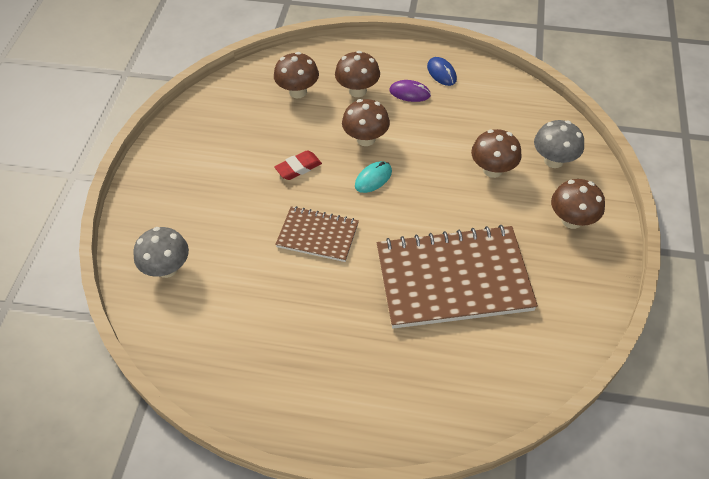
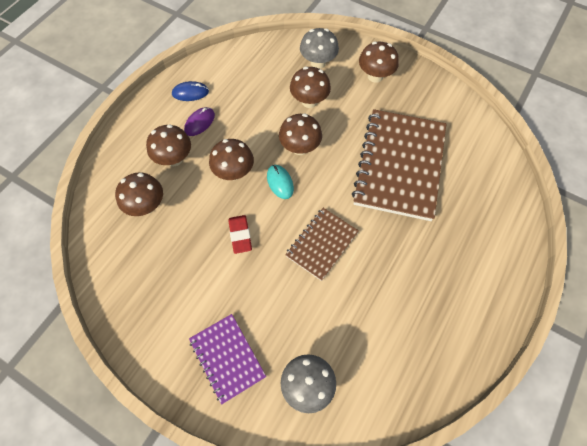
camera: 70 degrees left, 10 degrees up
none -> purple notebook [189,314,266,404]
none -> brown mushroom [279,114,322,155]

